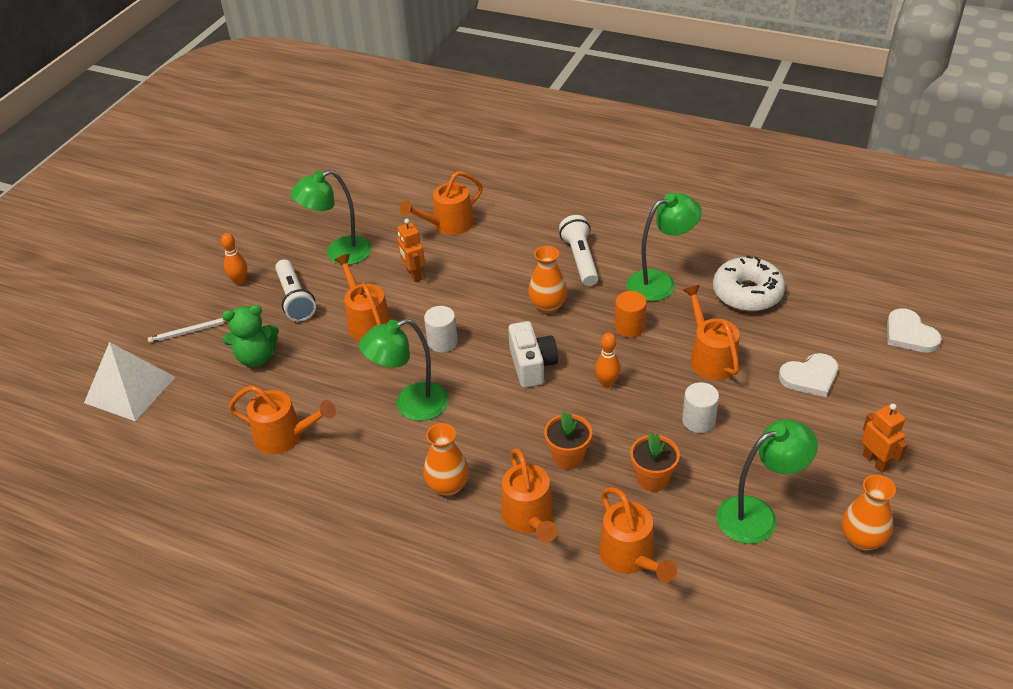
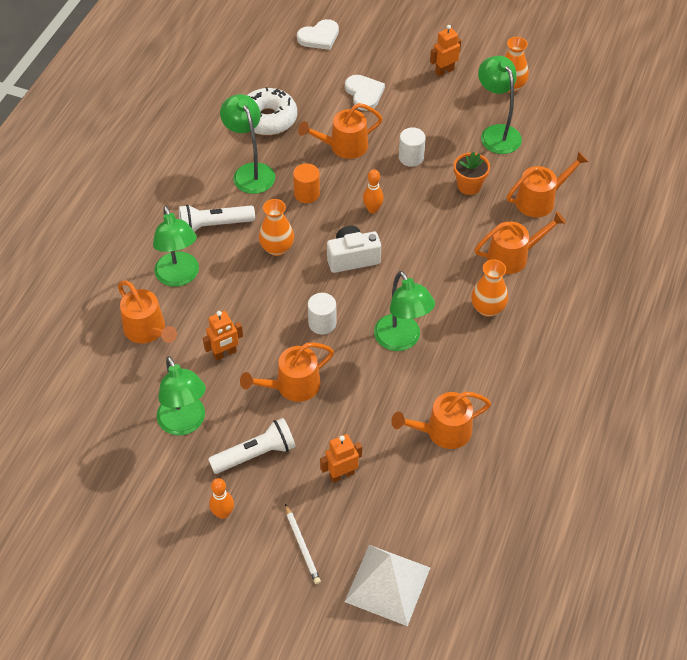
camera: 95 degrees left, 10 degrees up
green teddy bear [222,305,279,367] -> orange robot [320,434,362,483]
orange watering can [229,385,336,454] -> orange watering can turned 120 degrees counterclockwise [391,392,491,449]
orange flower pot [544,411,592,469] -> none
none -> green lamp [153,206,199,287]

